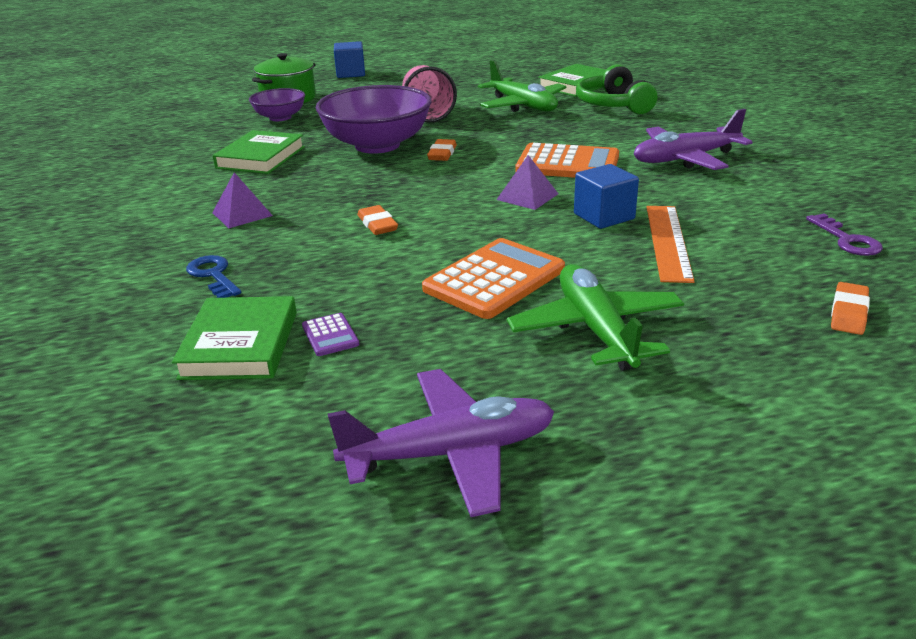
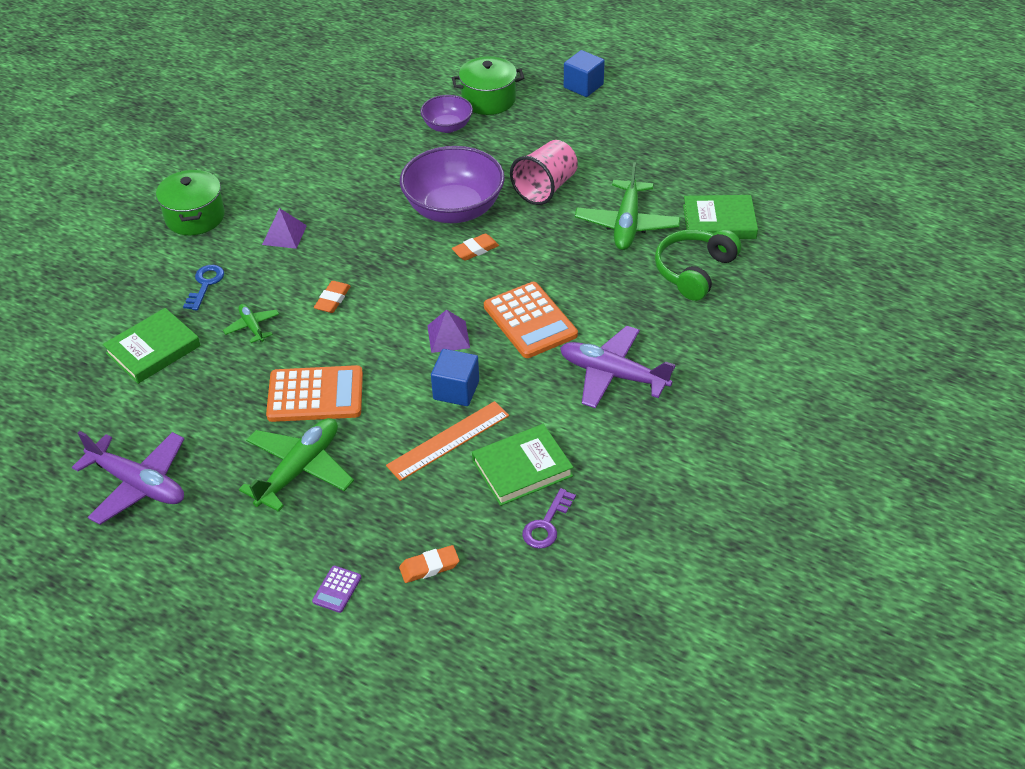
camera: 45 degrees right, 15 degrees up
green book [213,130,305,174] -> green book moved to [472,424,573,506]
purple calculator [302,313,359,356] -> purple calculator moved to [312,566,362,613]
none -> green pot [156,169,225,235]
none -> green plane [223,304,279,343]

